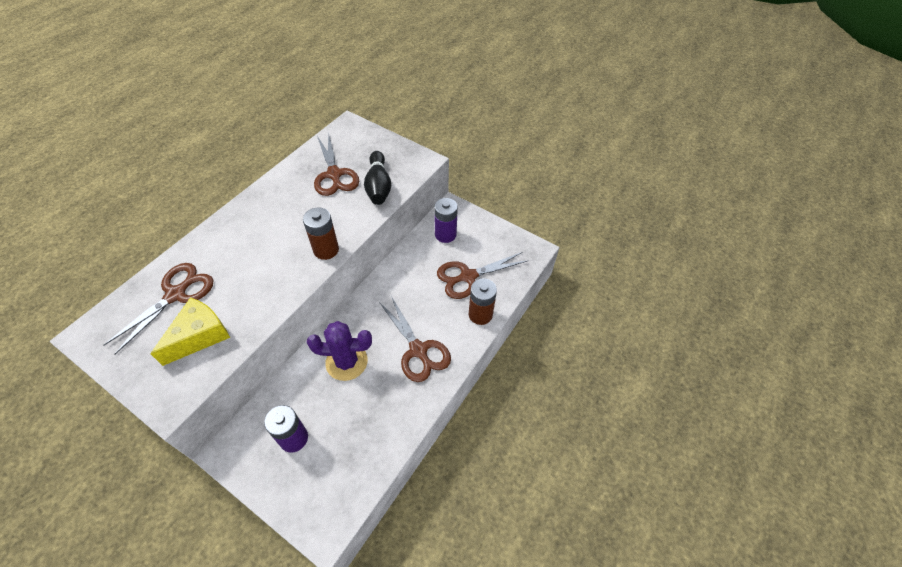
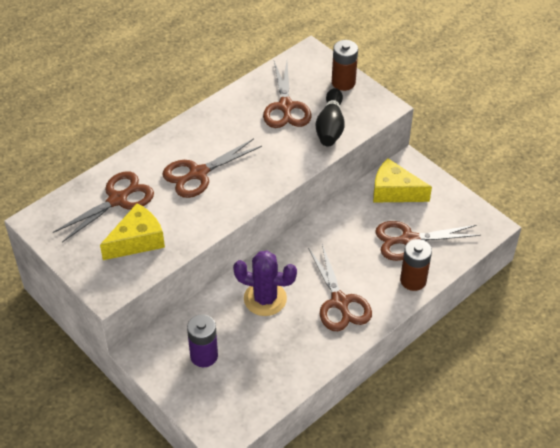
camera: 15 degrees right, 5 degrees down
brown battery [303,208,339,260] -> brown battery moved to [332,40,358,91]
purple battery [434,198,458,243] -> yellow cheese [373,159,432,202]
none -> brown scissors [162,138,262,198]

